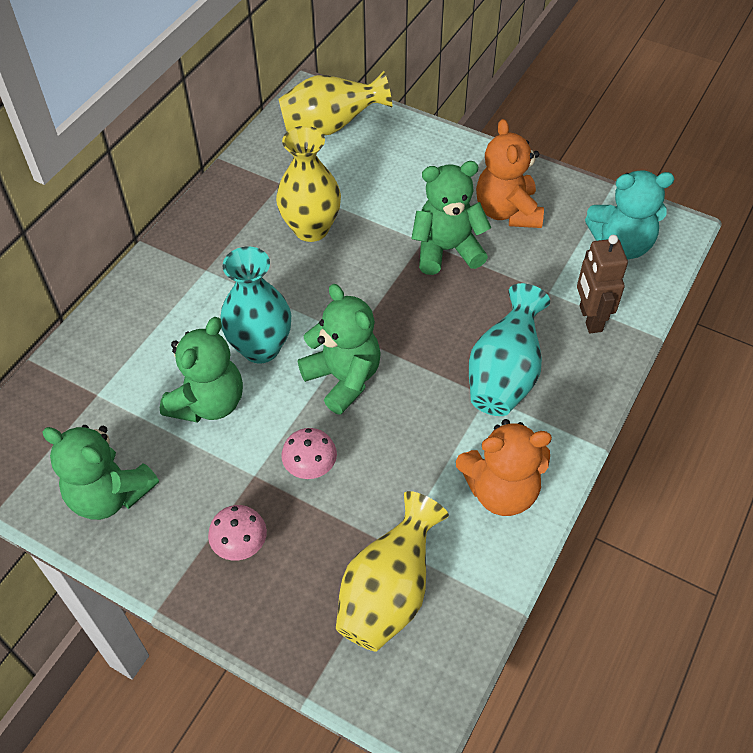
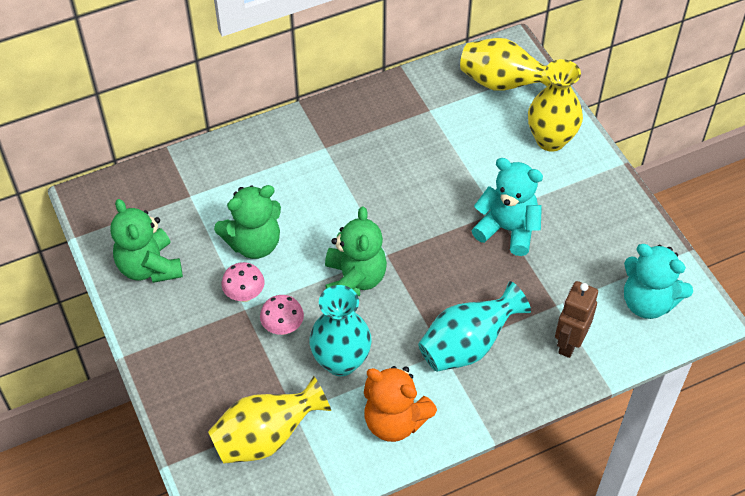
camera: 35 degrees right, 0 degrees up
pink mushroom [208,505,267,561] -> pink mushroom moved to [221,262,265,302]
turquoise vase [220,247,291,363] -> turquoise vase moved to [309,285,372,376]
yellow vase [276,126,341,242] -> yellow vase moved to [528,59,583,152]
green teddy bear [411,161,491,275] -> turquoise teddy bear [471,158,543,256]
orange teddy bear [476,119,544,228] -> none

